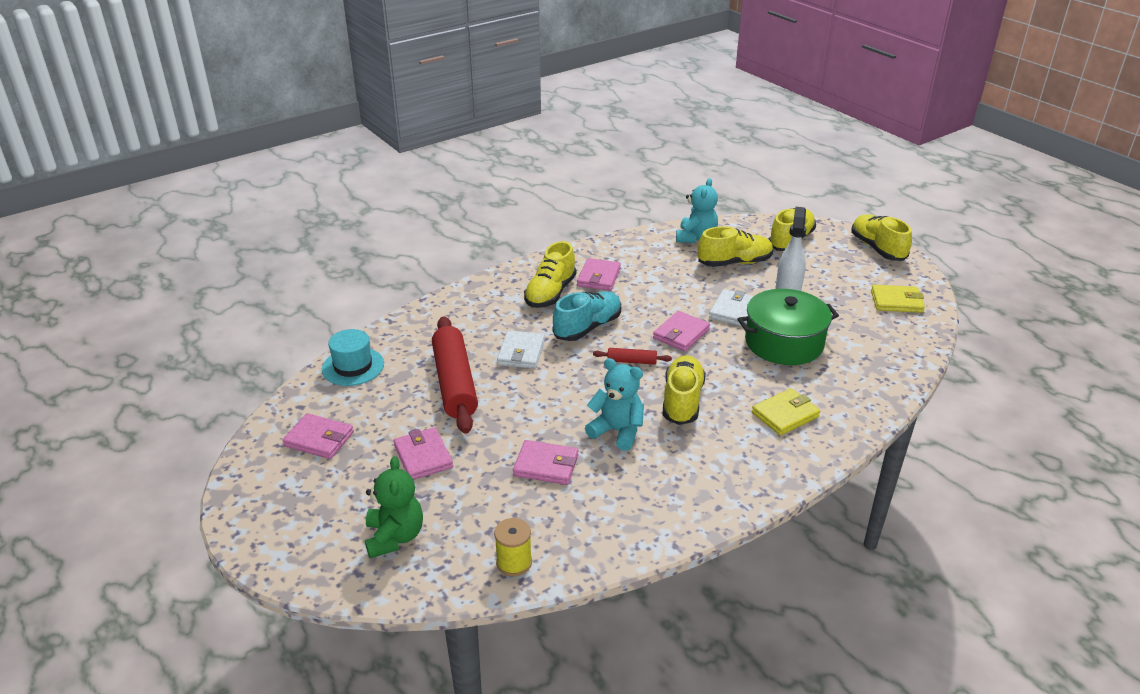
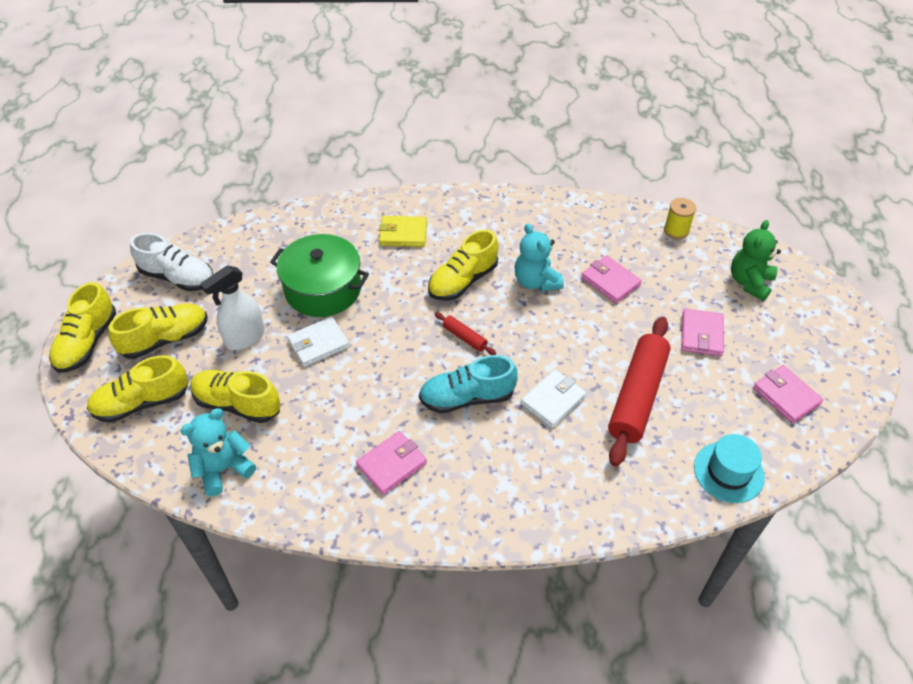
camera: 145 degrees left, 15 degrees up
yellow shoe [524,241,576,308] -> yellow shoe moved to [109,304,208,359]
pink wallet [653,311,710,351] -> none
yellow wallet [871,285,925,313] -> white shoe [130,233,213,291]

